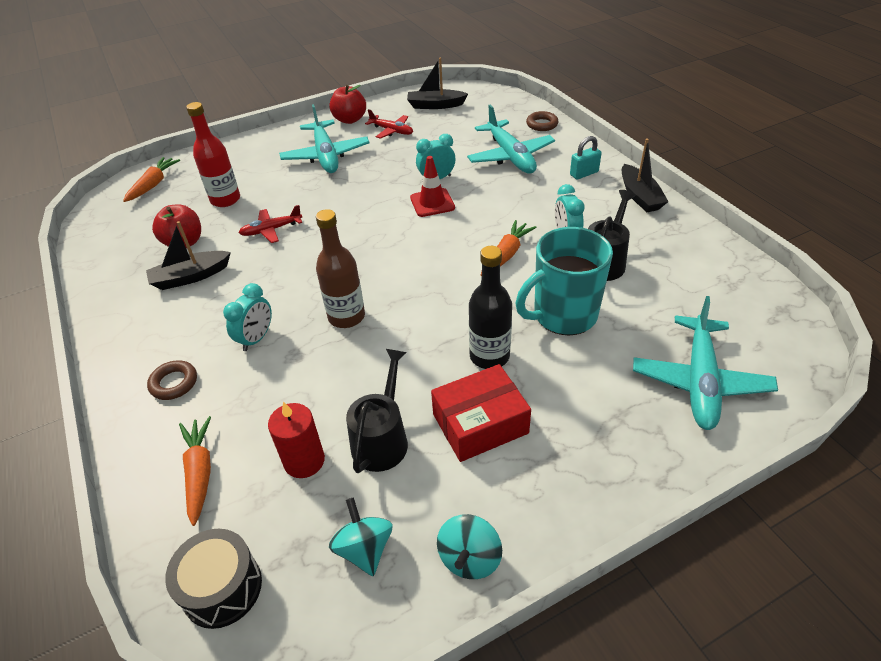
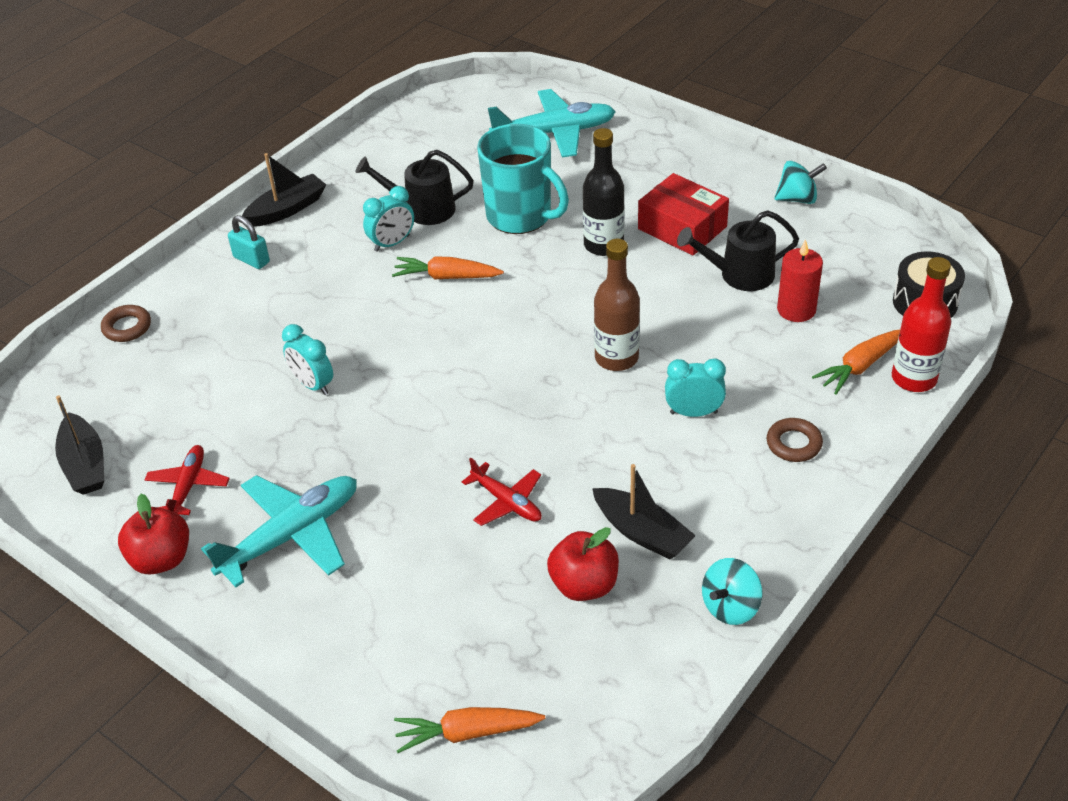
camera: 115 degrees left, 0 degrees up
red bottle [186,102,240,207] -> red bottle moved to [892,257,951,392]
turquoise spinning top [329,497,392,576] -> turquoise spinning top moved to [702,558,763,625]
red traffic cone [410,156,455,217] -> none
turquoise plane [467,104,555,174] -> none

